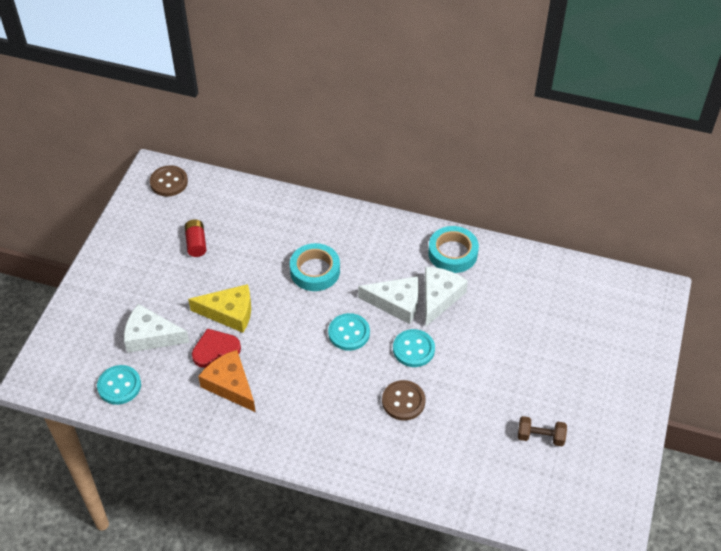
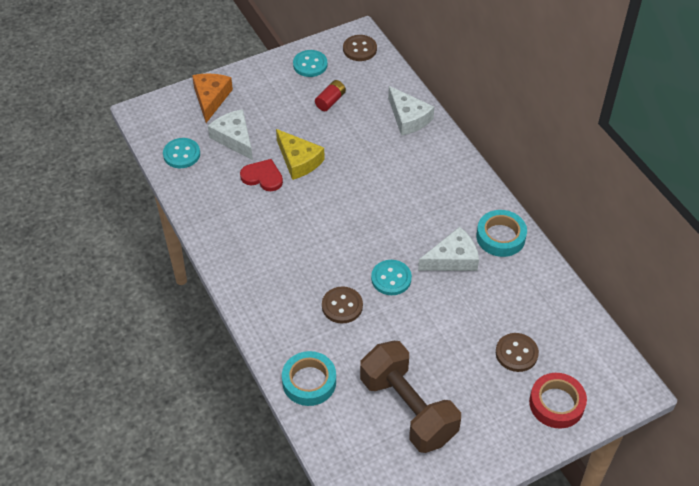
camera: 45 degrees right, 0 degrees up
orange cheese [198,350,256,412] -> orange cheese moved to [192,74,233,123]
turquoise tape [290,243,340,291] -> turquoise tape moved to [282,351,336,406]
turquoise button [328,313,370,351] -> turquoise button moved to [293,50,327,77]
white cheese [358,276,419,324] -> white cheese moved to [388,86,434,136]
brown dumbbell [518,416,567,446] -> brown dumbbell [360,341,461,453], size x2.37
none -> brown button [496,333,539,372]
none -> red tape [529,373,587,428]

